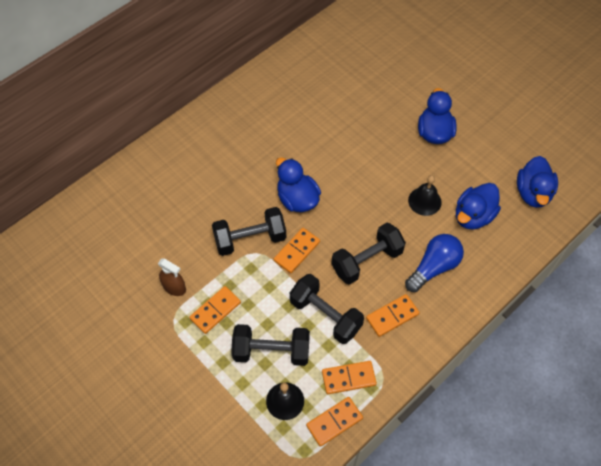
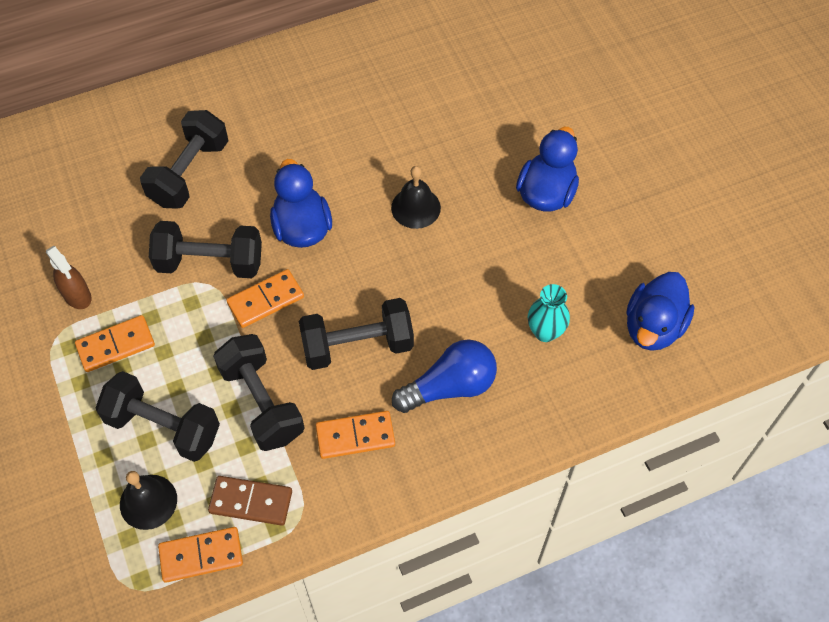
camera: 20 degrees right, 0 degrees up
orange domino [322,361,377,394] -> brown domino [208,476,292,526]
black bell [408,175,442,216] -> black bell moved to [391,166,441,229]
blue duck [456,183,501,230] -> turquoise vase [528,284,570,342]
none -> black dumbbell [140,110,228,209]

